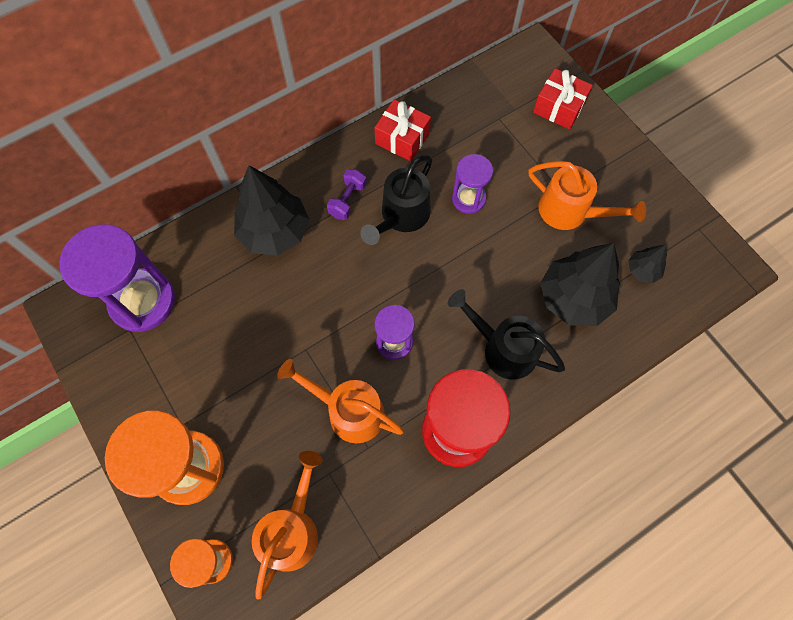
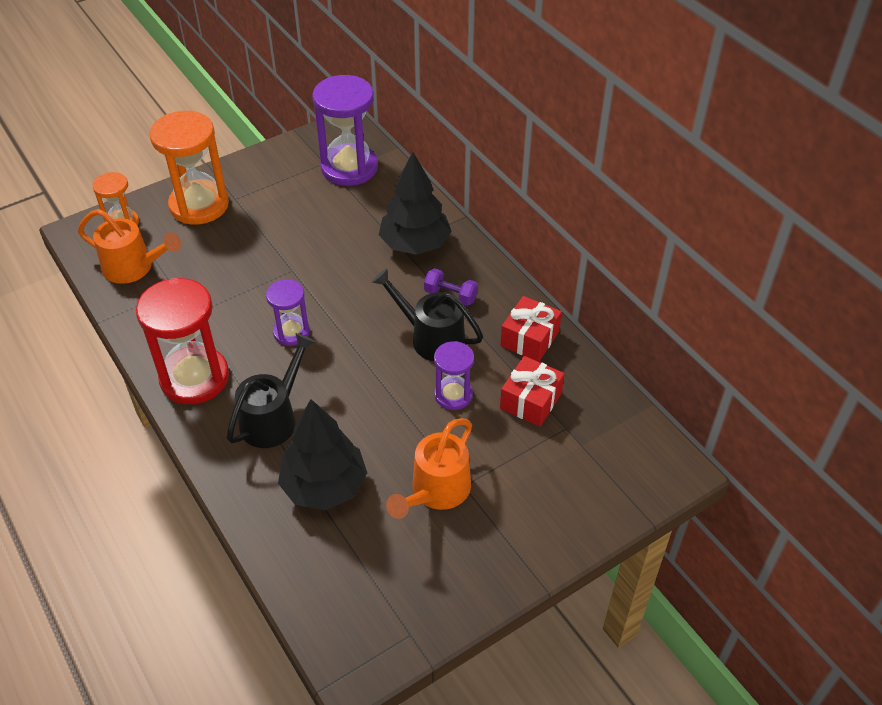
camera: 90 degrees right, 20 degrees down
orange watering can [277,359,404,443] -> none
red gift [533,68,593,129] -> red gift moved to [500,356,565,426]
black tree [628,245,667,283] -> none

